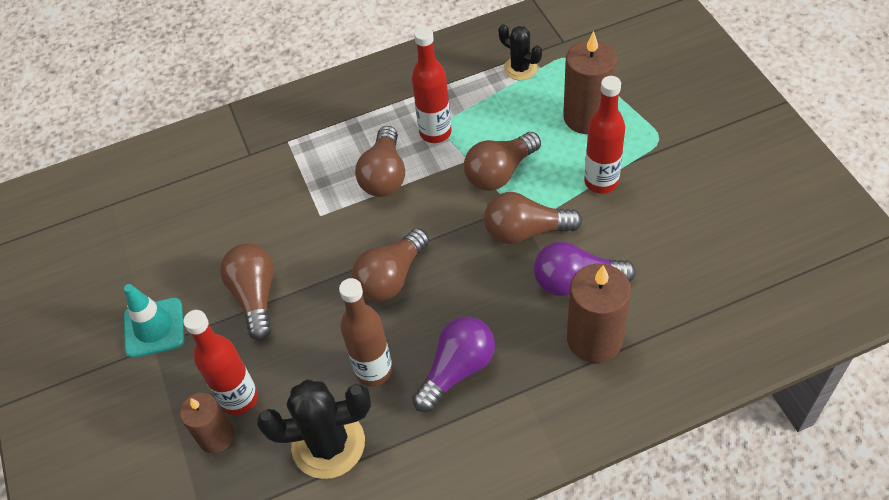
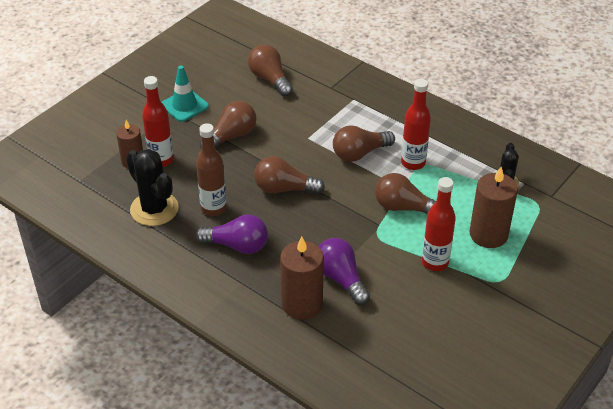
camera: 55 degrees right, 10 degrees down
brown light bulb [484,192,582,244] -> brown light bulb moved to [248,44,293,97]

